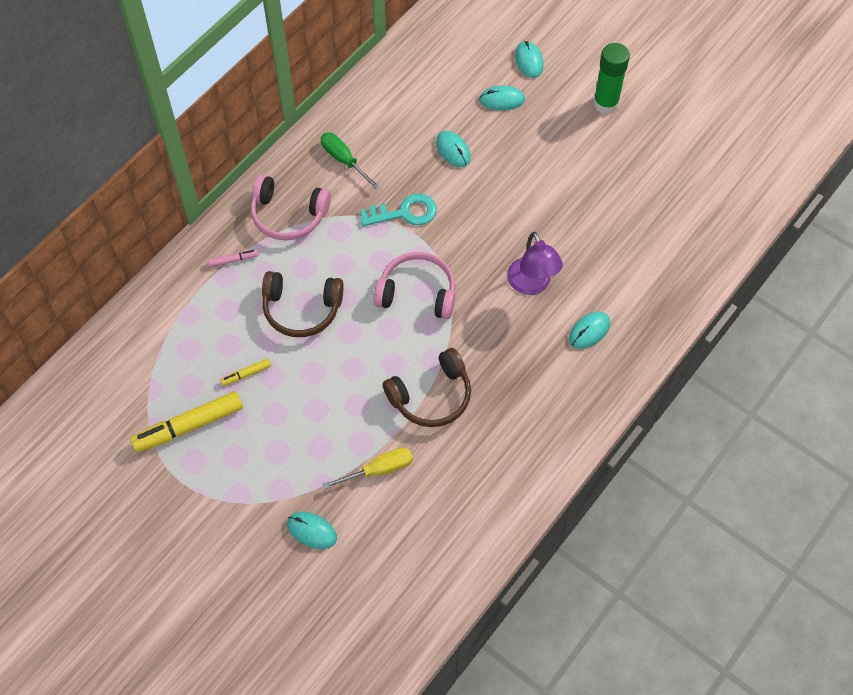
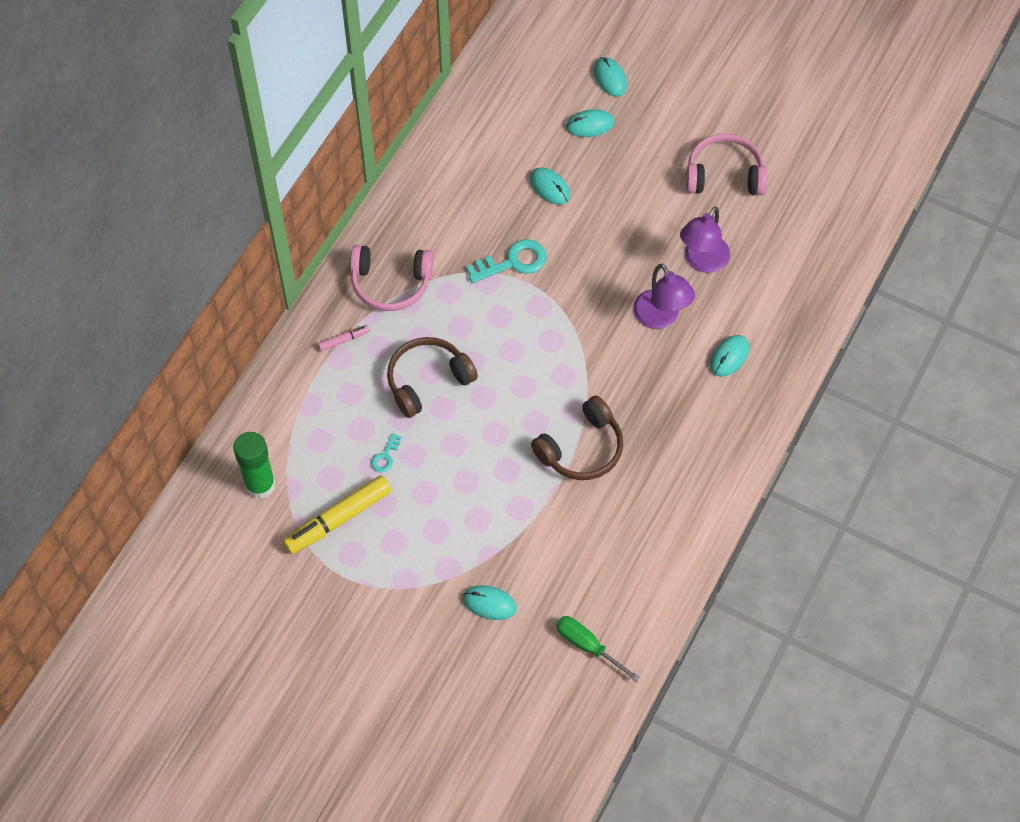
camera: 10 degrees left, 0 degrees up
yellow marker [220,359,271,386] -> turquoise key [371,433,401,472]
brown headphones [262,271,343,337] -> brown headphones turned 150 degrees clockwise [387,337,478,418]
green screwdriver [321,133,379,189] -> green screwdriver moved to [556,616,640,682]
yellow screwdriver [323,448,413,489] -> none
pink headphones [374,252,455,319] -> pink headphones moved to [686,134,767,195]
green glue stick [593,43,630,114] -> green glue stick moved to [233,432,276,499]
none -> purple lamp [680,206,730,273]

